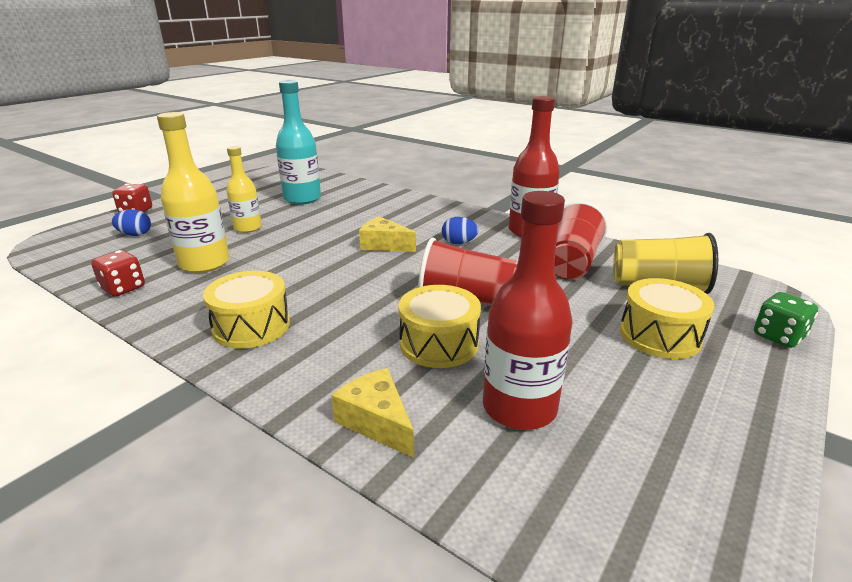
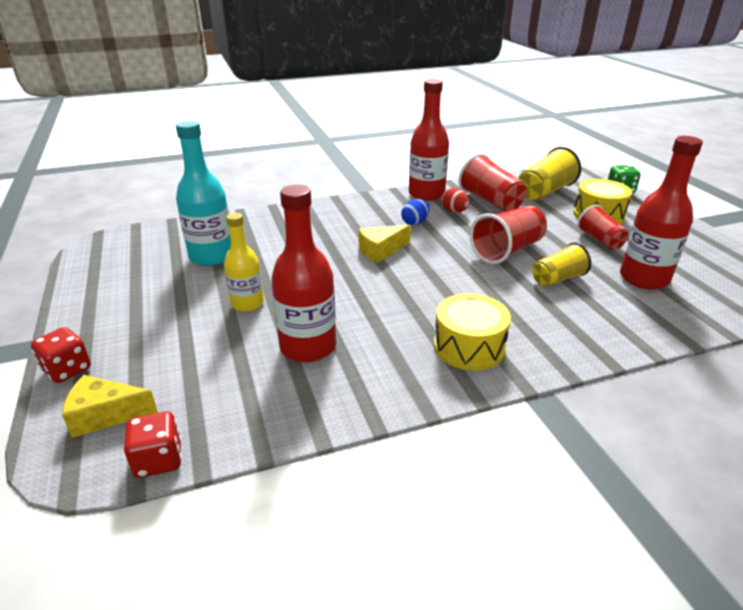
camera: 55 degrees left, 5 degrees up
red dice [91,250,145,296] -> red dice moved to [124,411,182,478]
blue egg [112,209,151,236] -> none
yellow bottle [157,112,229,273] -> red bottle [271,185,336,362]
yellow cheese [331,368,414,458] -> yellow cheese moved to [62,375,158,438]
yellow drum [399,285,481,368] -> yellow cup [532,243,591,287]
none -> red egg [441,188,470,213]
none -> red cup [577,205,629,250]

